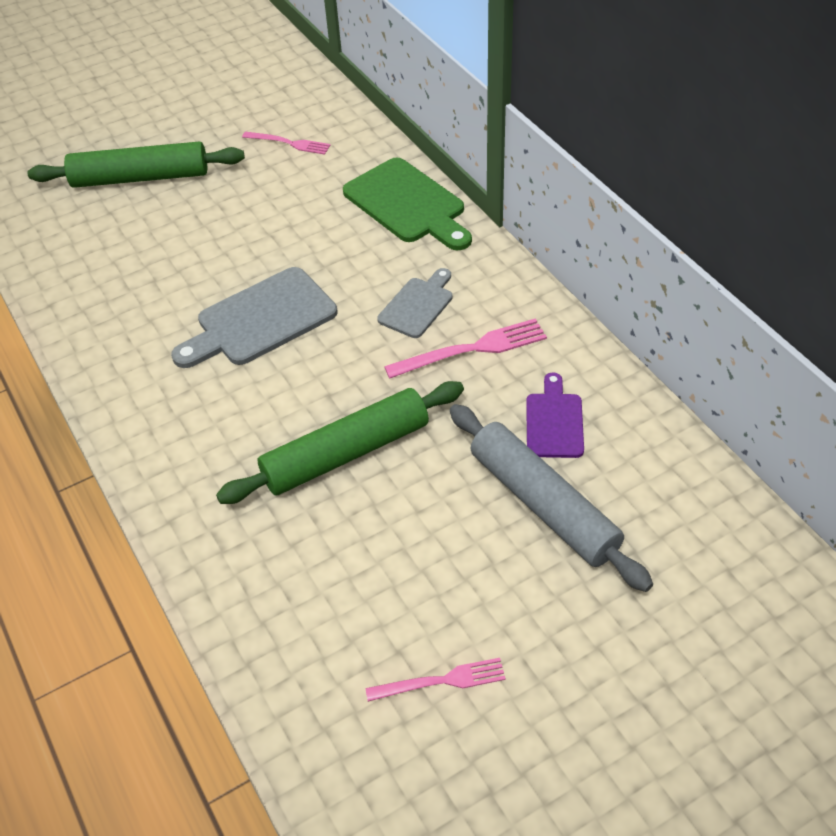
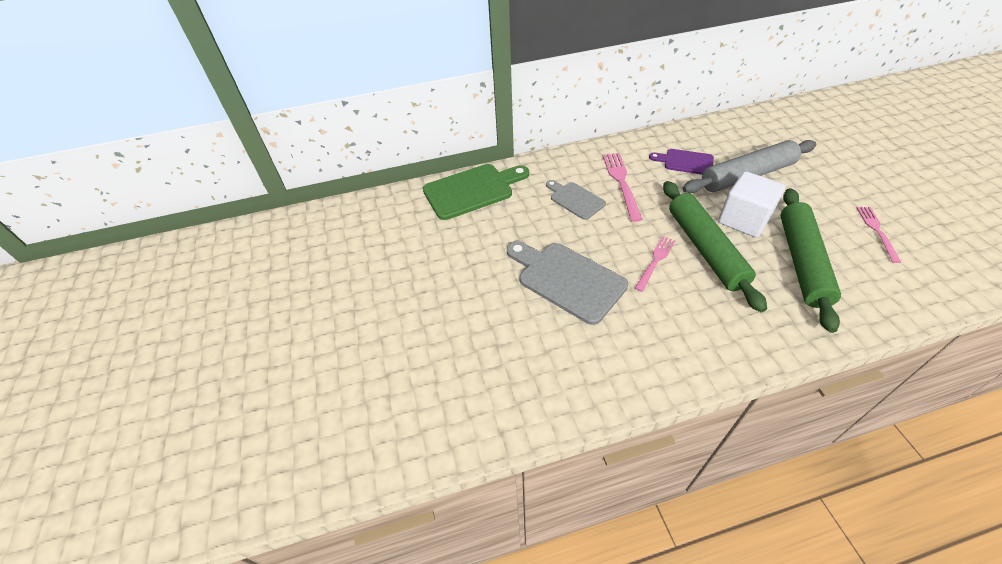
camera: 75 degrees left, 0 degrees up
green rolling pin [28,142,245,188] -> green rolling pin moved to [781,188,841,333]
grey cutting board [171,267,337,368] -> grey cutting board turned 150 degrees clockwise [507,241,628,325]
pink fork [242,131,331,155] -> pink fork moved to [635,236,675,292]
none -> white cube [718,171,785,238]

